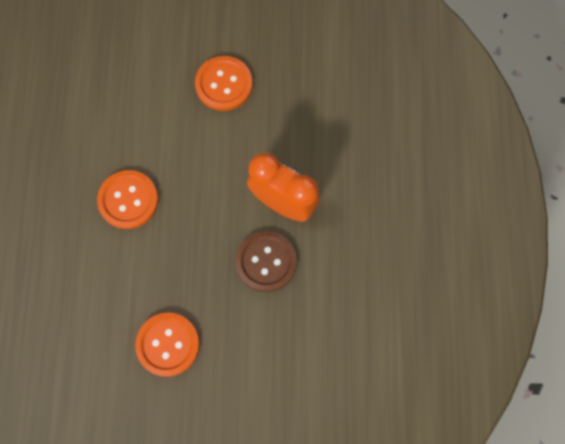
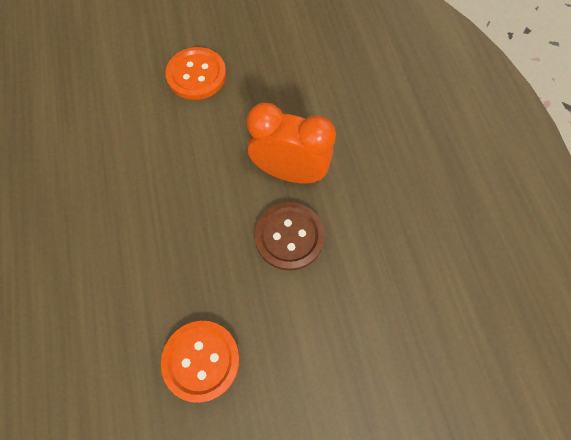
camera: 15 degrees left, 5 degrees down
orange button [97,170,158,229] -> none

